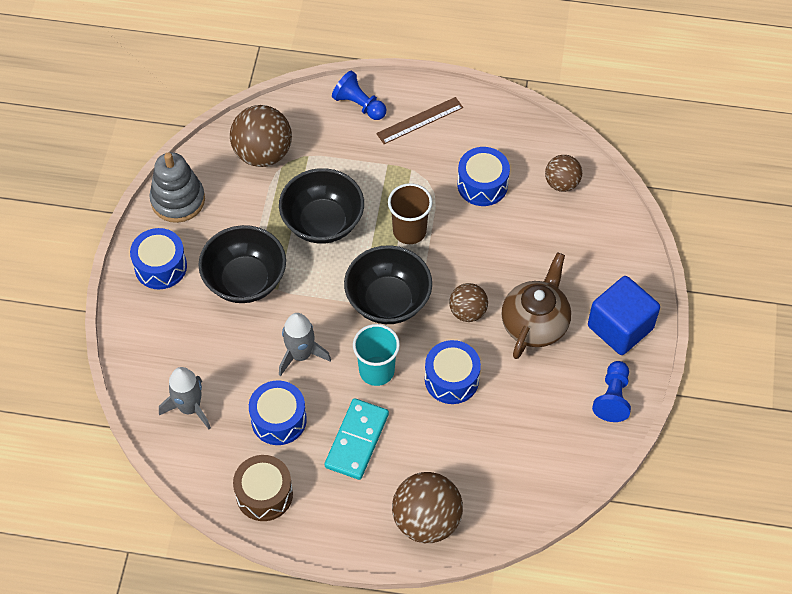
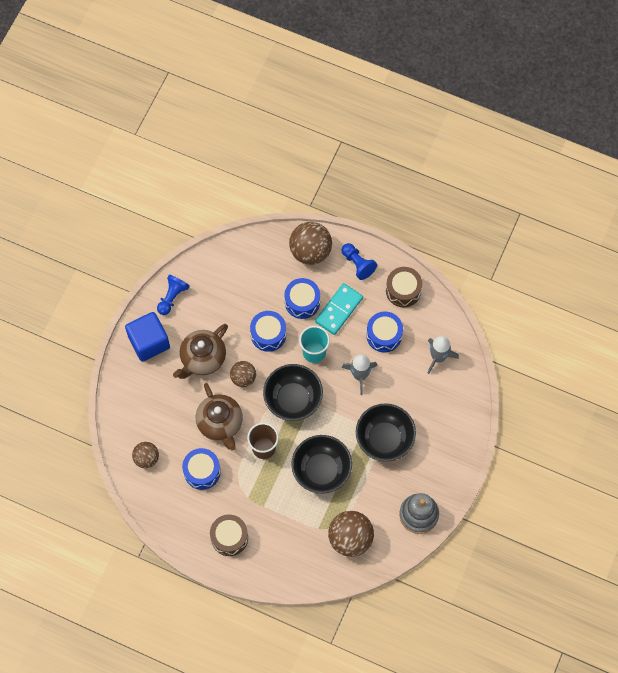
camera: 165 degrees left, 10 degrees up
blue drum [130,228,187,289] -> blue drum moved to [284,278,320,319]
blue pawn [332,71,386,120] -> blue pawn moved to [342,243,377,280]
brown ruler [376,97,463,144] -> brown drum [210,515,248,556]
none -> brown teapot [196,383,243,451]

